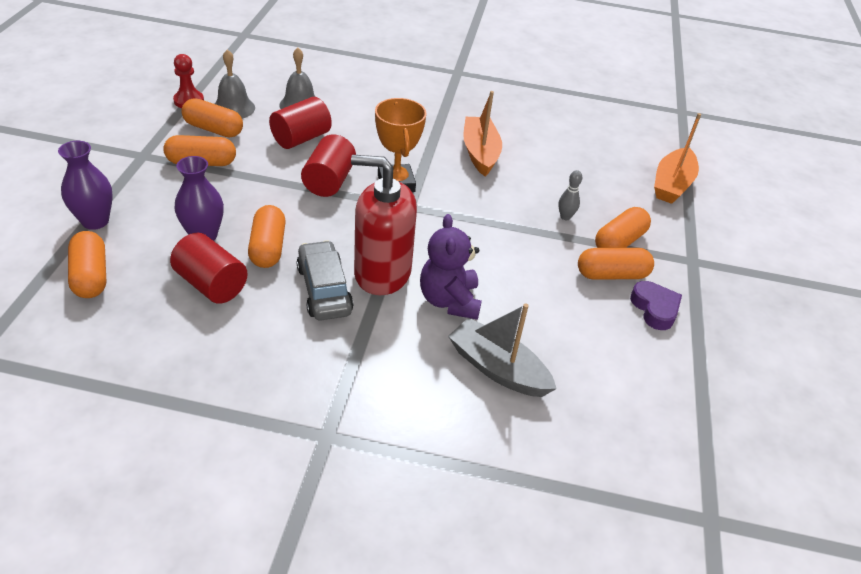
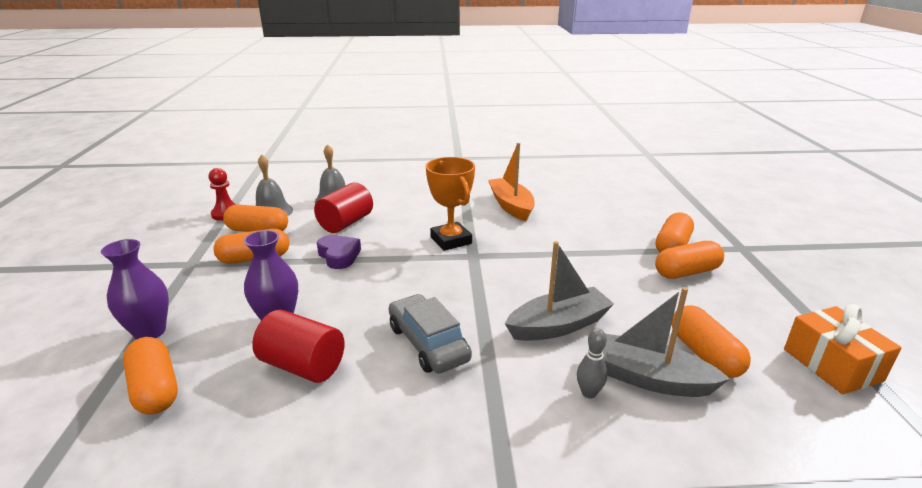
camera: 10 degrees left, 15 degrees down
orange capsule [248,205,286,268] -> orange capsule moved to [672,305,751,378]
red cylinder [301,134,356,197] -> none
red soap dispenser [351,155,417,295] -> none
purple teddy bear [420,214,482,320] -> grey boat [505,241,614,341]
grey bowling pin [558,170,582,220] -> grey bowling pin moved to [577,329,607,399]
purple heart [630,281,682,330] -> purple heart moved to [317,235,361,269]
orange boat [654,113,701,204] -> none
none -> orange gift [784,304,902,394]

